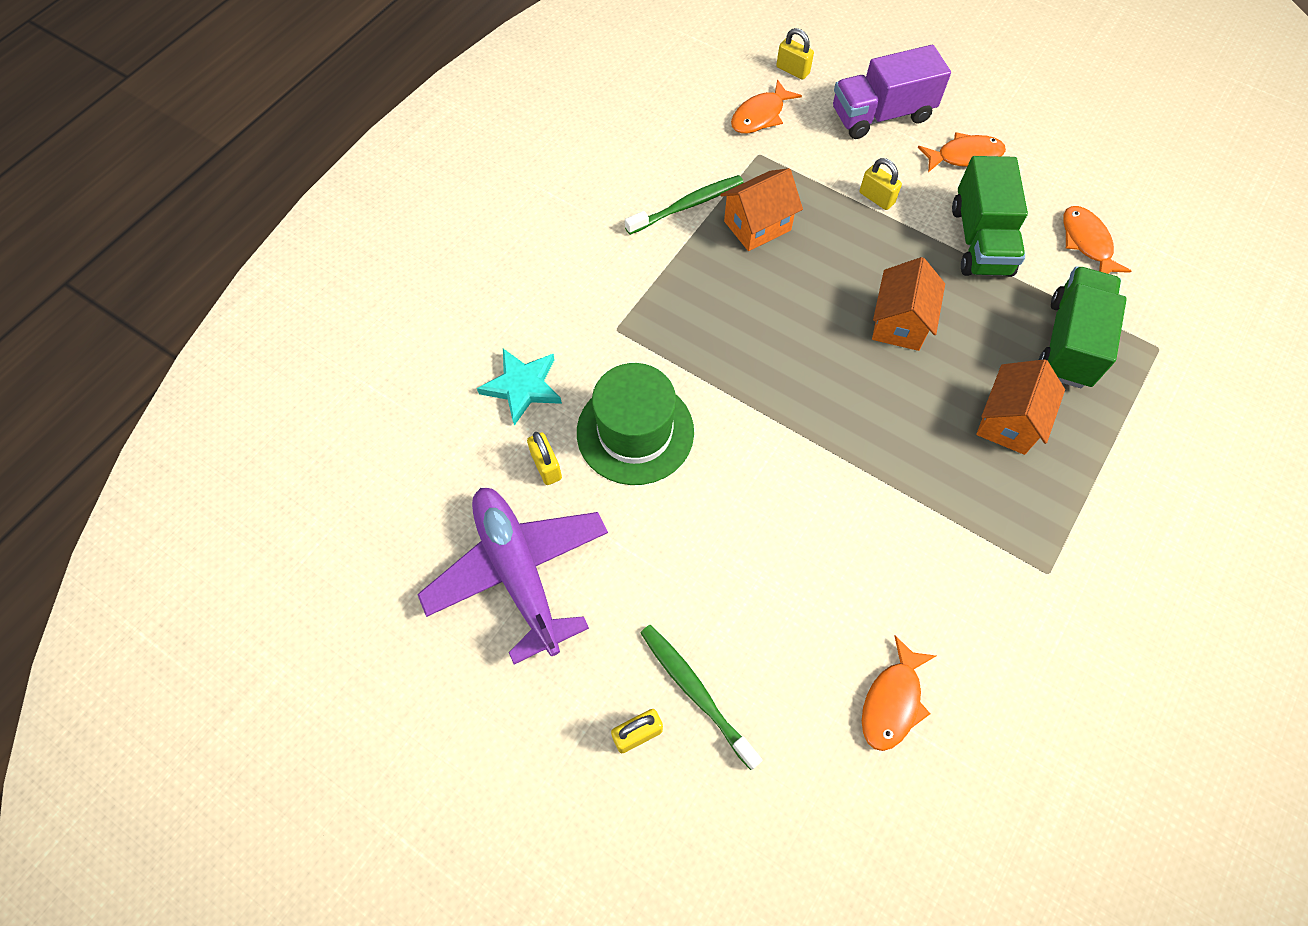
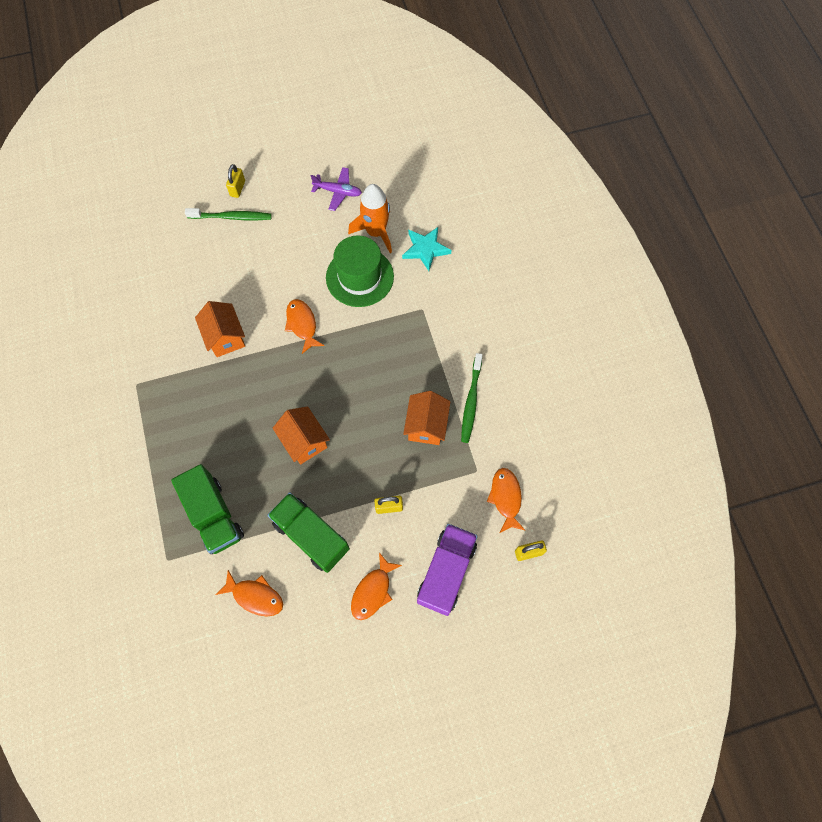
camera: 130 degrees right, 5 degrees up
purple plane [417,488,608,664] -> purple plane [311,167,362,211], size x0.53
yellow padlock [527,432,562,485] -> orange rocket [348,184,392,253]
orange fish [862,635,936,751] -> orange fish moved to [285,299,324,354]
orange house [976,359,1065,455] -> orange house moved to [195,301,245,357]

